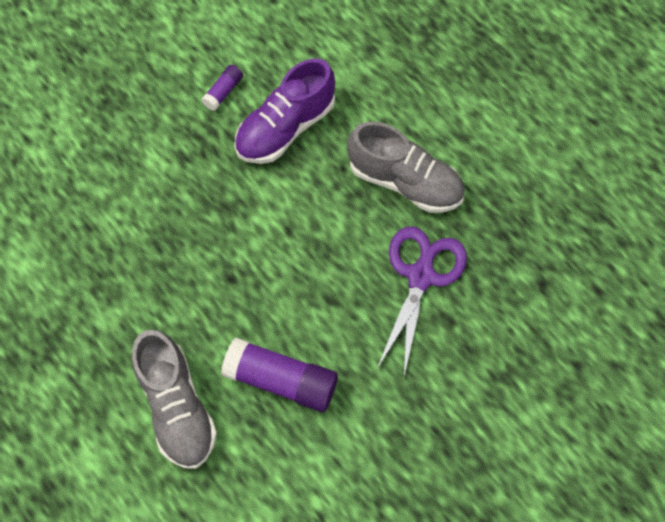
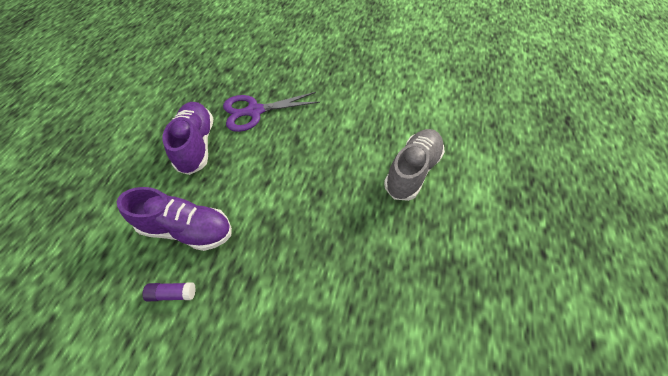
camera: 125 degrees left, 10 degrees down
purple glue stick [221,337,338,412] -> none
grey shoe [347,121,465,213] -> purple shoe [162,102,213,175]

